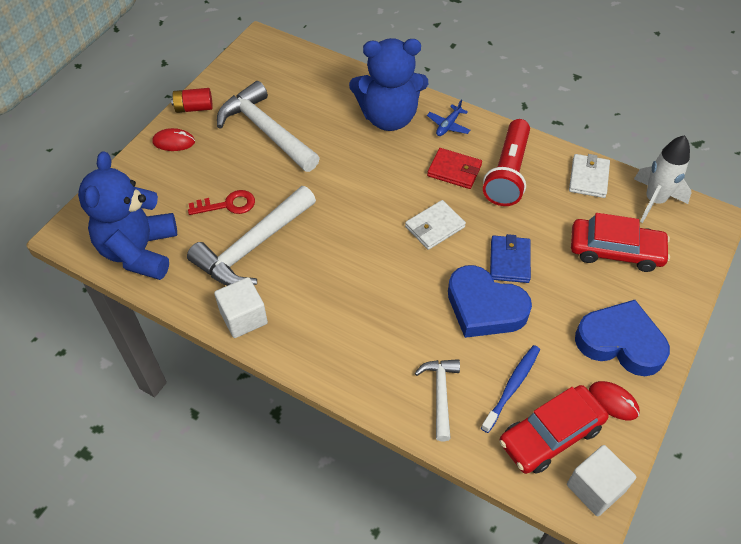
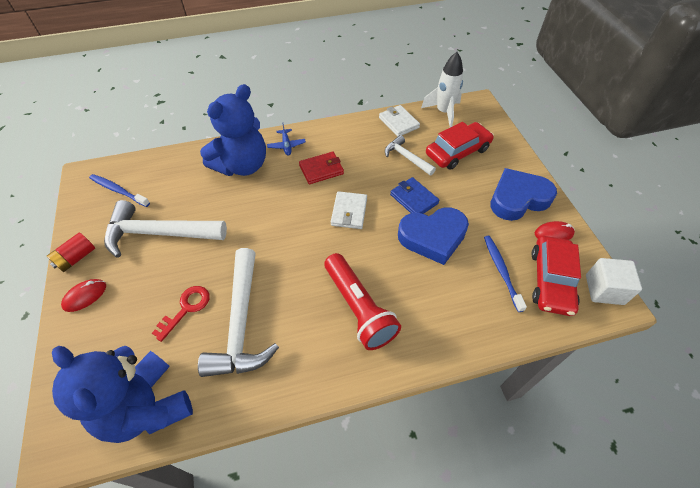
camera: 45 degrees left, 0 degrees up
white cube [214,277,268,338] -> none
white hammer [415,359,460,441] -> white hammer moved to [385,135,436,175]
red flashlight [483,119,530,206] -> red flashlight moved to [324,253,401,350]
none -> blue toothbrush [89,174,150,207]

